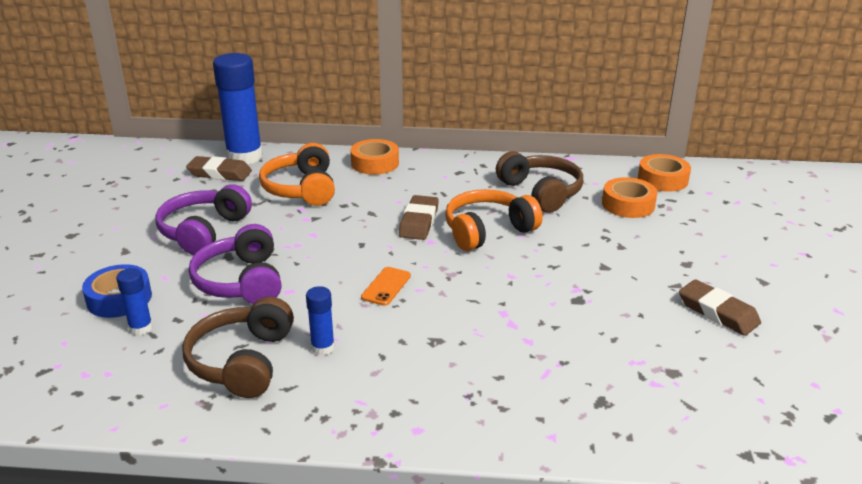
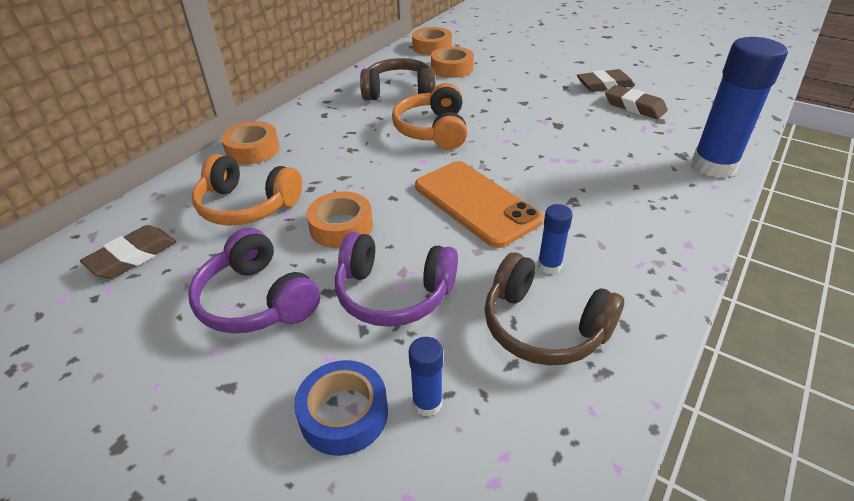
camera: 60 degrees left, 10 degrees up
blue glue stick [213,53,263,165] -> blue glue stick moved to [692,37,788,178]
orange phone [361,267,411,306] -> orange phone [415,161,543,248], size x2.21
brown eraser [399,195,439,240] -> brown eraser moved to [605,85,668,119]
none -> orange tape [306,191,373,248]

